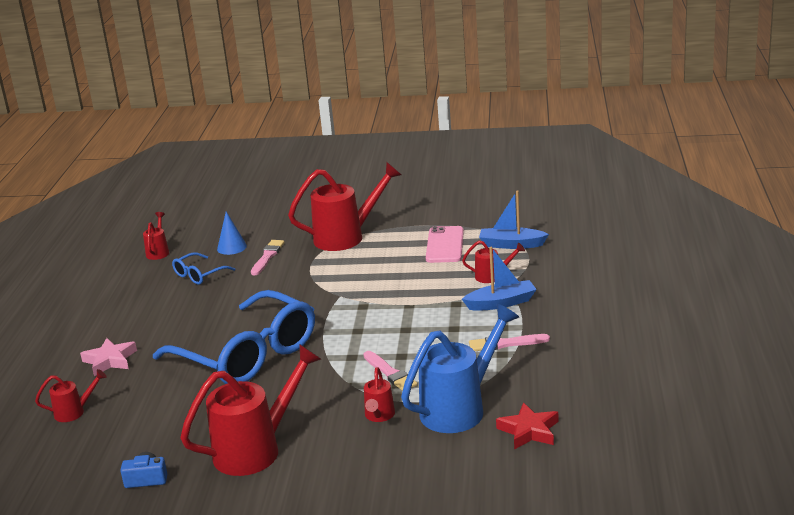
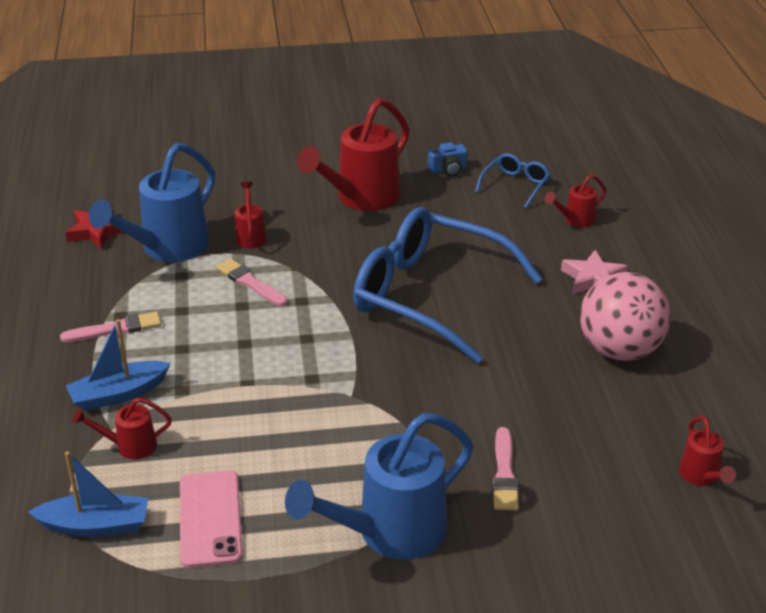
camera: 165 degrees right, 10 degrees up
blue glasses [172,253,236,285] -> blue glasses moved to [475,153,550,208]
blue cone [217,212,247,255] -> none
red watering can [288,162,401,251] -> blue watering can [285,413,473,560]
none -> pink ball [580,272,671,361]

